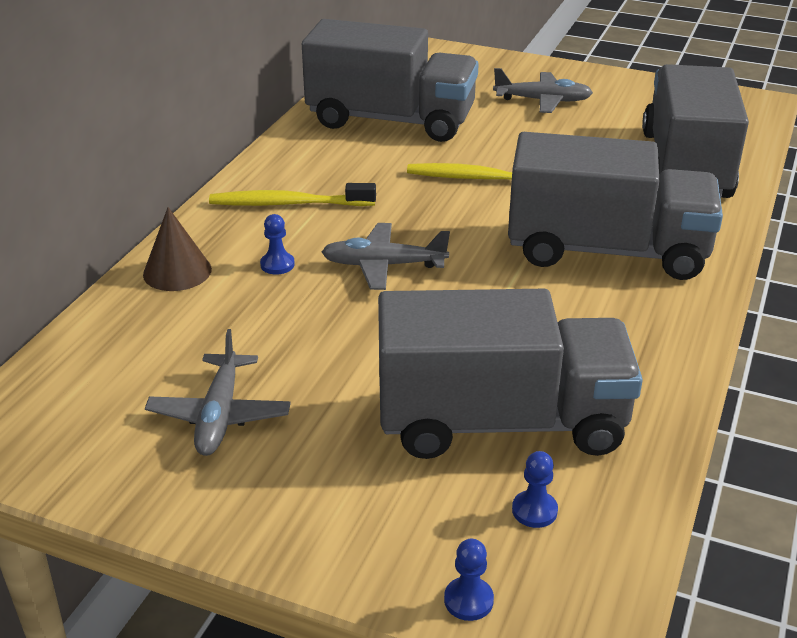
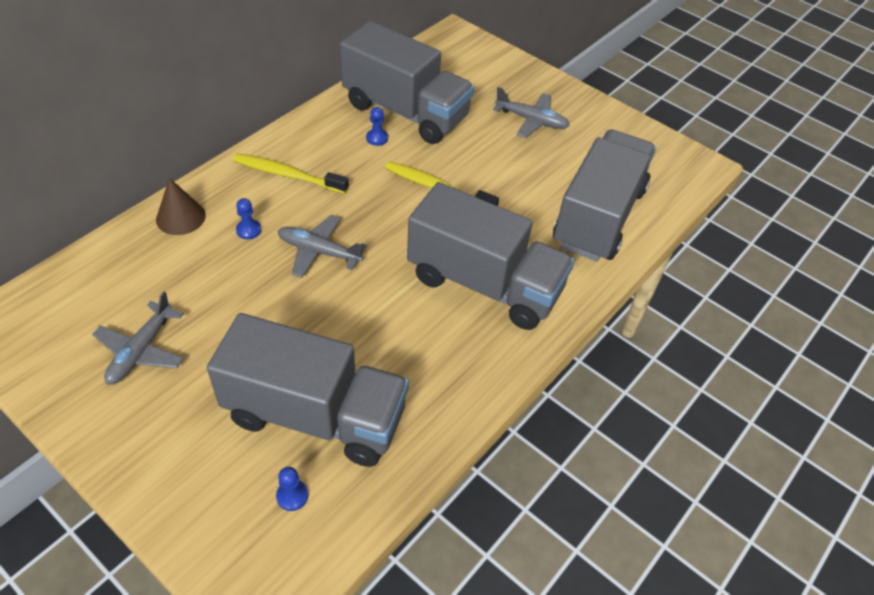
camera: 15 degrees right, 15 degrees up
blue pawn [444,539,494,621] -> blue pawn moved to [366,107,388,146]

